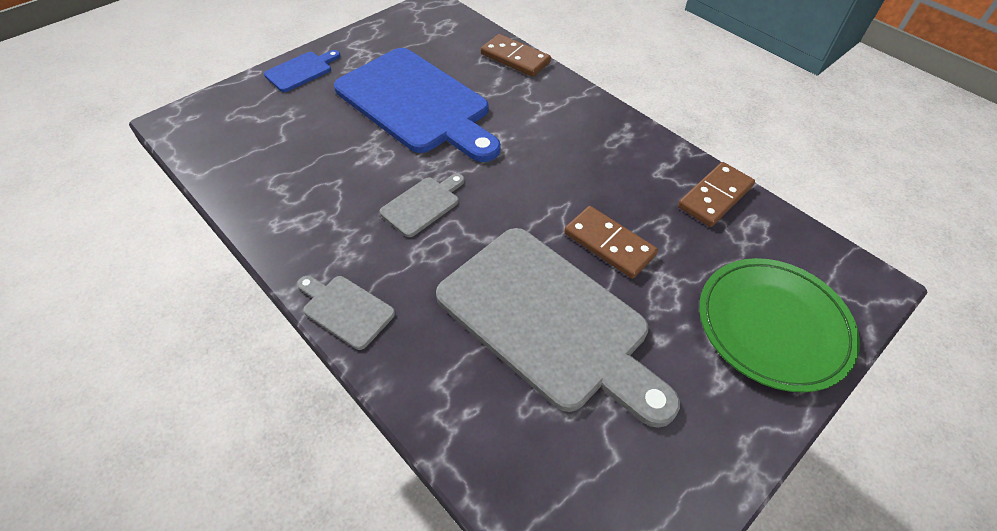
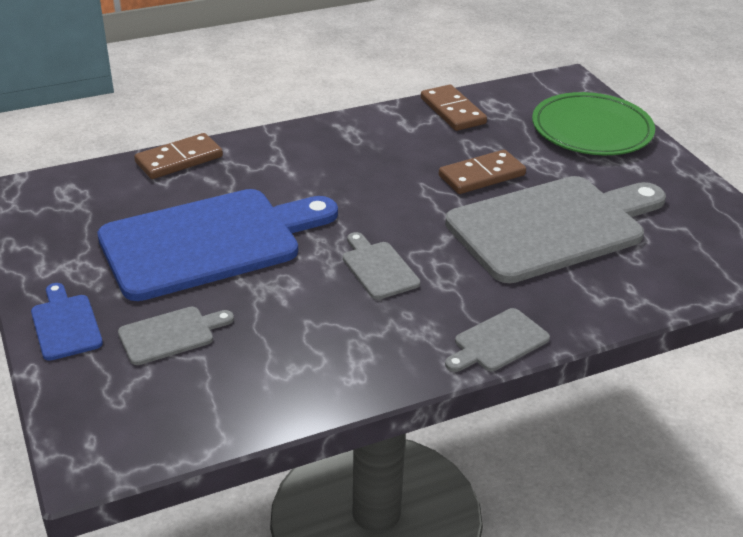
camera: 70 degrees left, 15 degrees down
none -> grey cutting board [118,307,234,365]

